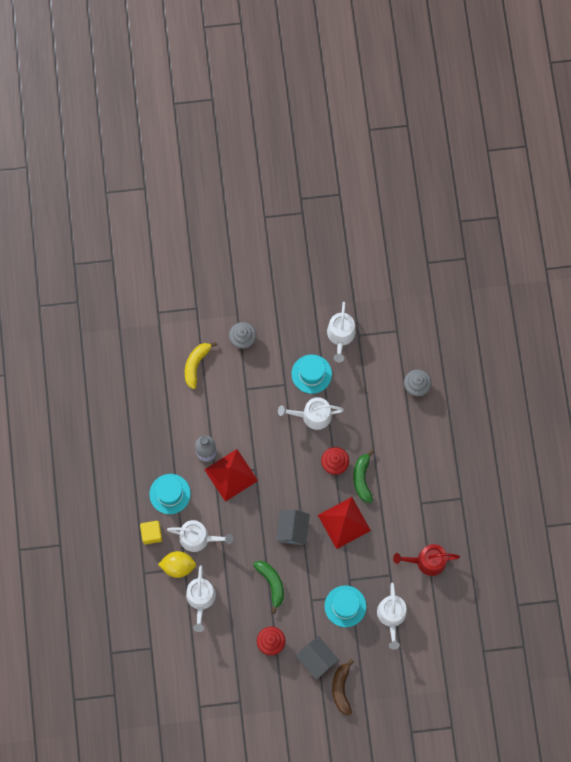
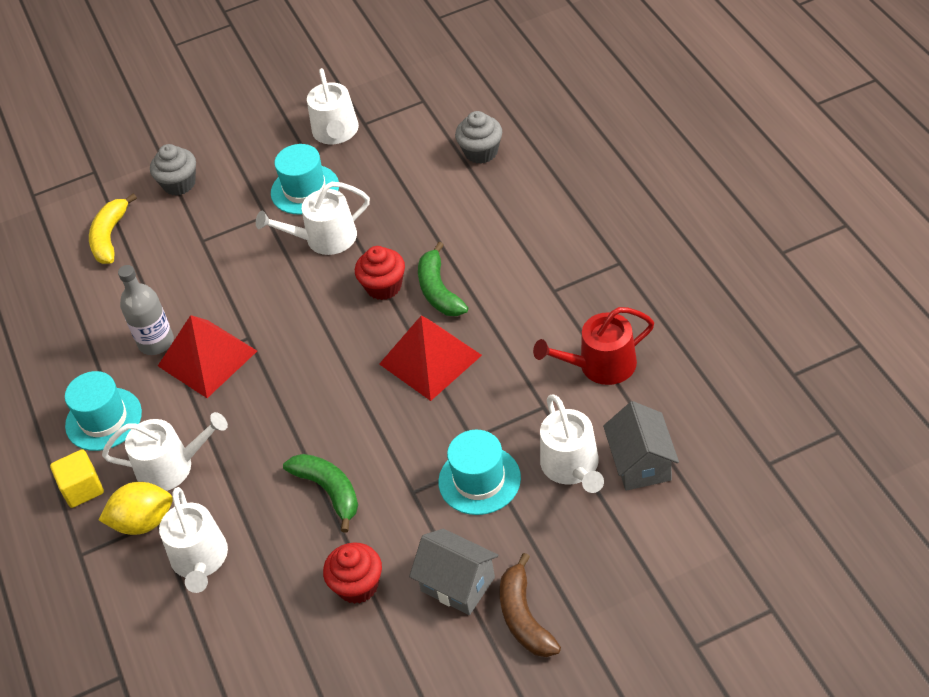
camera: 10 degrees left, 25 degrees down
grey house [276,509,310,545] -> grey house moved to [603,401,679,491]

